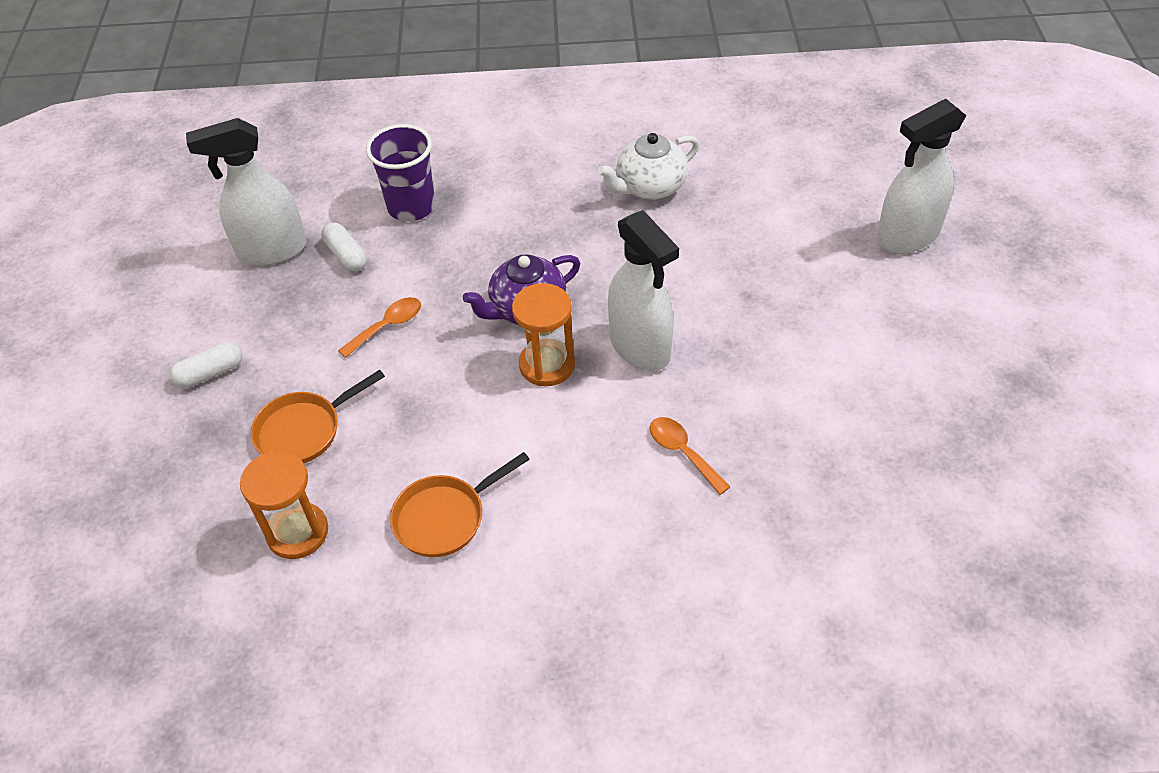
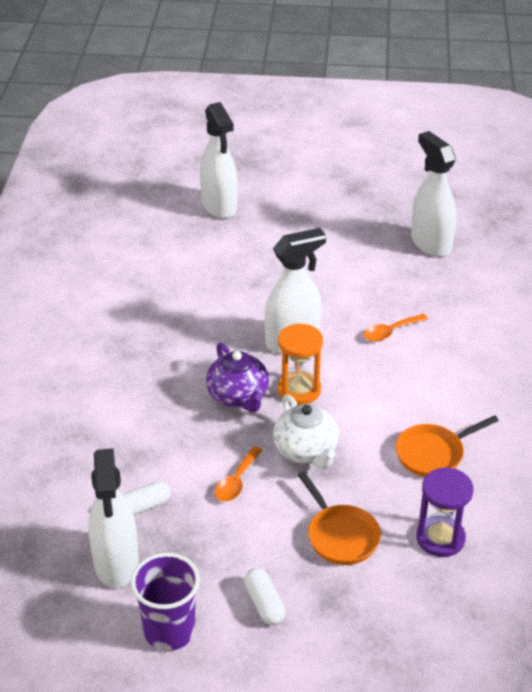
camera: 85 degrees left, 10 degrees down
orange hourglass [240,451,328,559] -> purple hourglass [416,467,474,557]
orange spoon [338,297,421,358] -> orange spoon turned 120 degrees counterclockwise [215,446,262,502]
purple cup [366,124,435,221] -> purple cup moved to [131,553,200,651]
orange pan [390,452,530,557] -> orange pan turned 90 degrees clockwise [395,415,499,477]
white teapot [597,133,699,200] -> white teapot moved to [273,394,339,469]
none -> white spray bottle [411,131,456,257]

